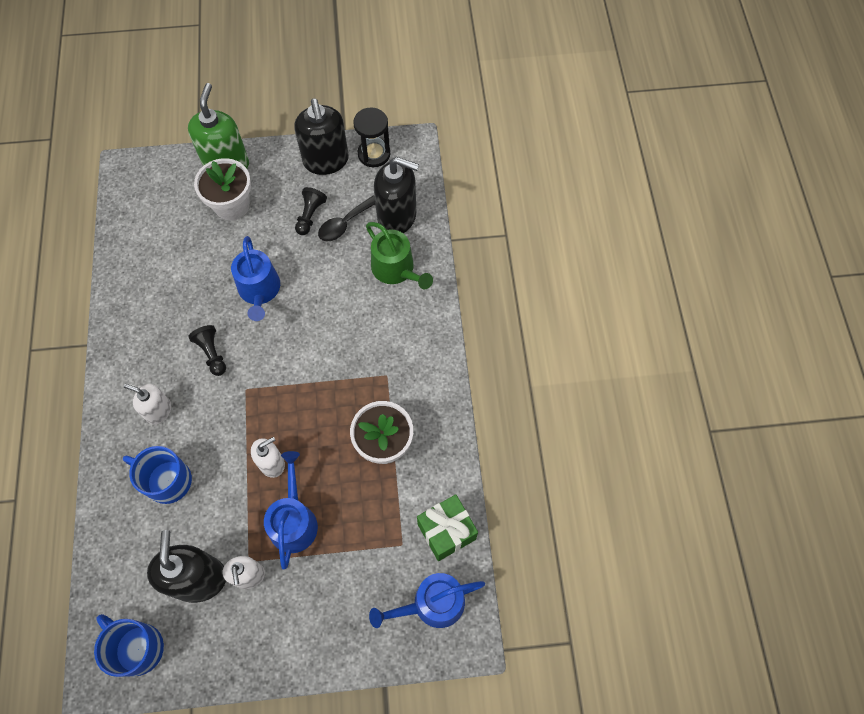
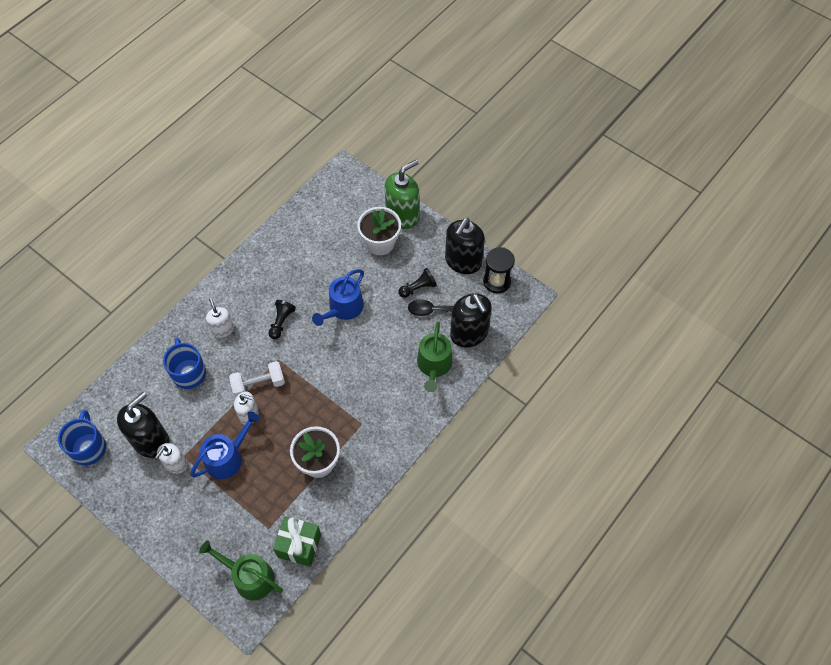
camera: 45 degrees right, 5 degrees down
blue watering can [369,573,485,628] -> green watering can [199,540,283,600]
none -> white dumbbell [229,361,285,397]

